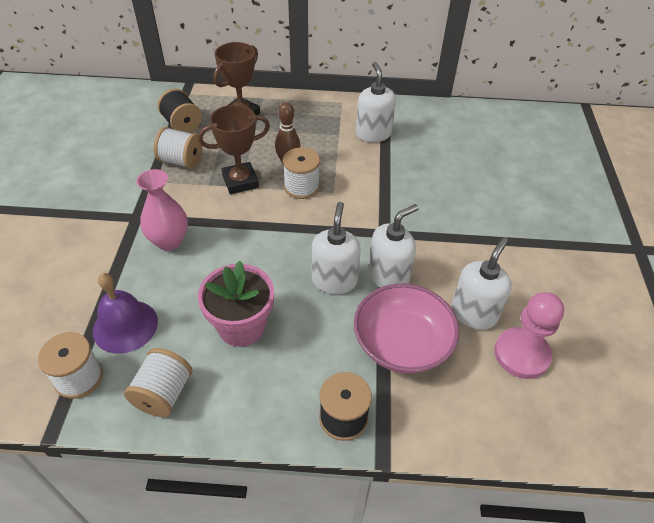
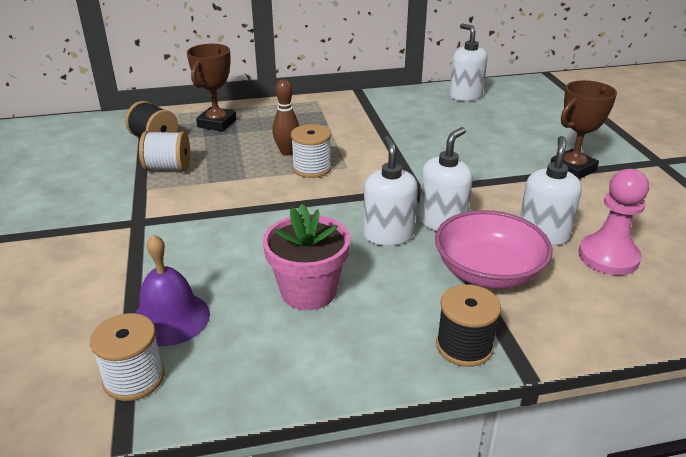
camera: 15 degrees left, 15 degrees down
white spool [124,348,192,417] -> none
pink vase [136,169,188,251] -> none
brown trophy [198,105,270,194] -> brown trophy moved to [550,80,617,179]
white soap dispenser [356,62,396,142] -> white soap dispenser moved to [449,23,488,101]

